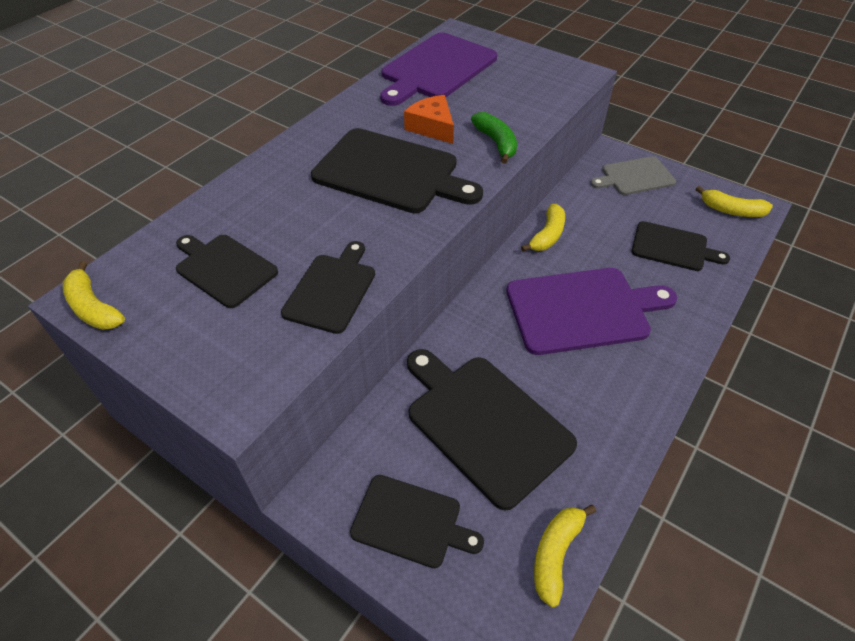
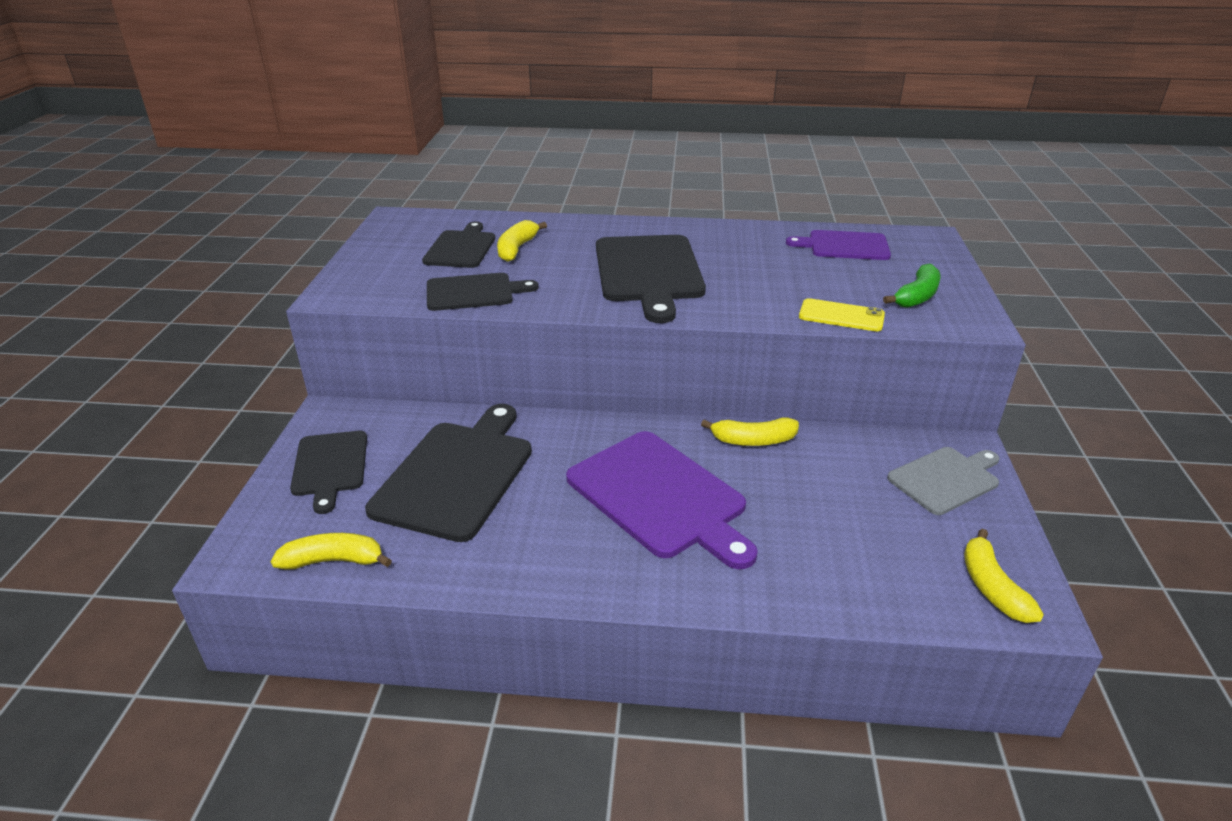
camera: 60 degrees right, 15 degrees down
yellow banana [63,261,125,330] -> yellow banana moved to [497,220,547,262]
purple cutting board [380,32,497,106] -> purple cutting board [786,230,891,260], size x0.60
orange cheese [404,95,454,144] -> none
green banana [471,112,517,164] -> green banana moved to [883,263,940,308]
grey cutting board [590,156,676,195] -> grey cutting board turned 105 degrees clockwise [887,447,999,515]
black cutting board [631,221,730,271] -> none
none -> yellow phone [799,298,885,332]

